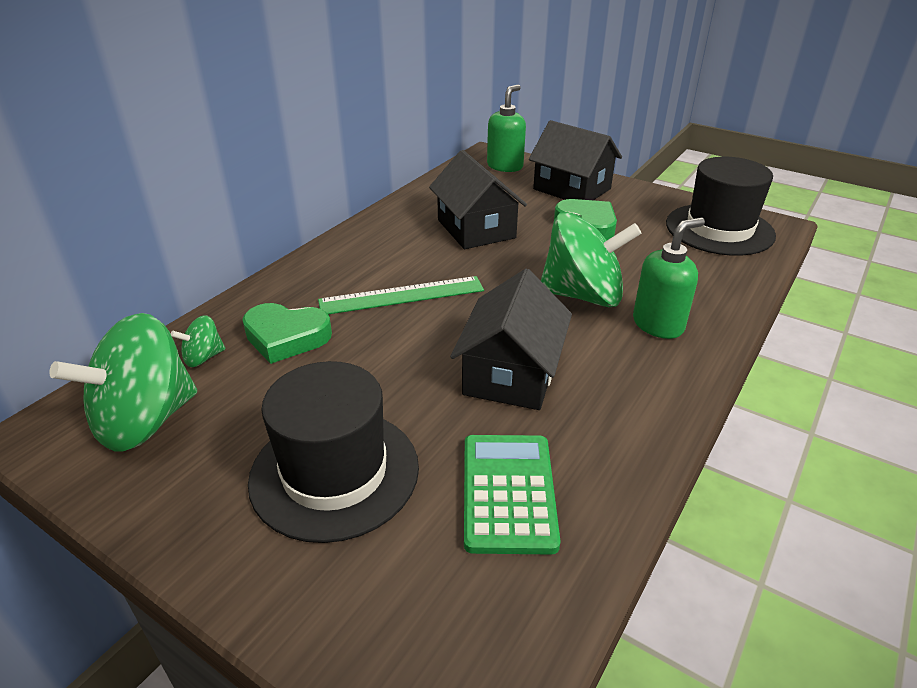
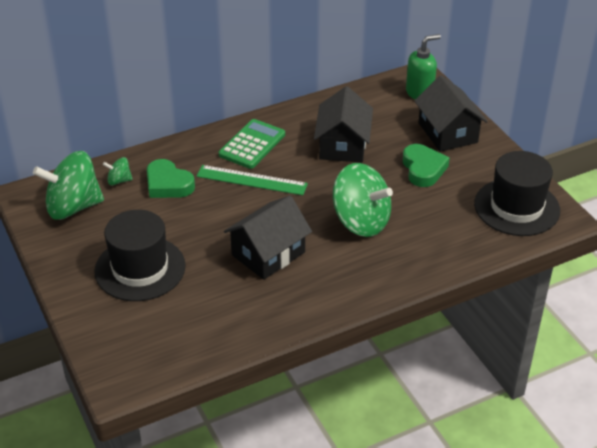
camera: 30 degrees right, 5 degrees up
green calculator [464,435,560,554] -> green calculator moved to [219,119,285,169]
green soap dispenser [633,218,705,339] -> none

